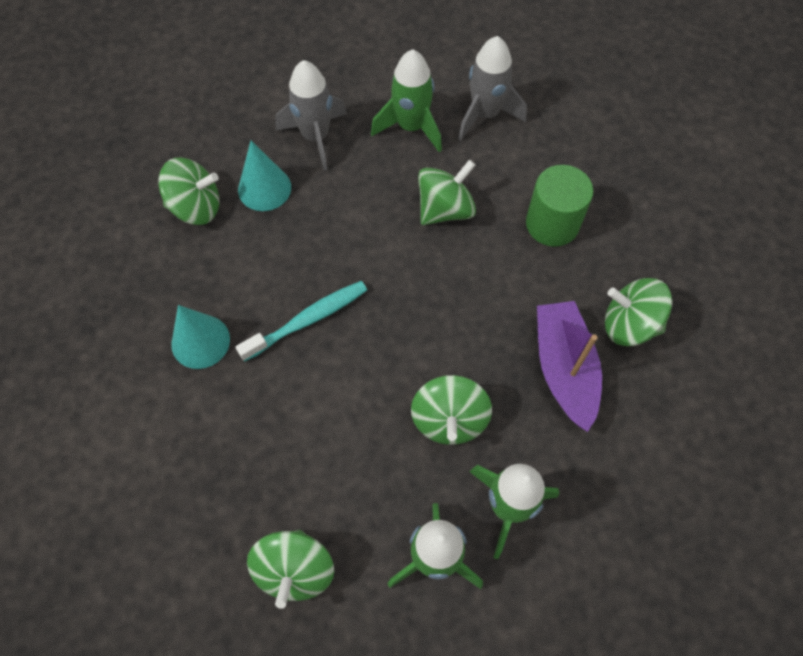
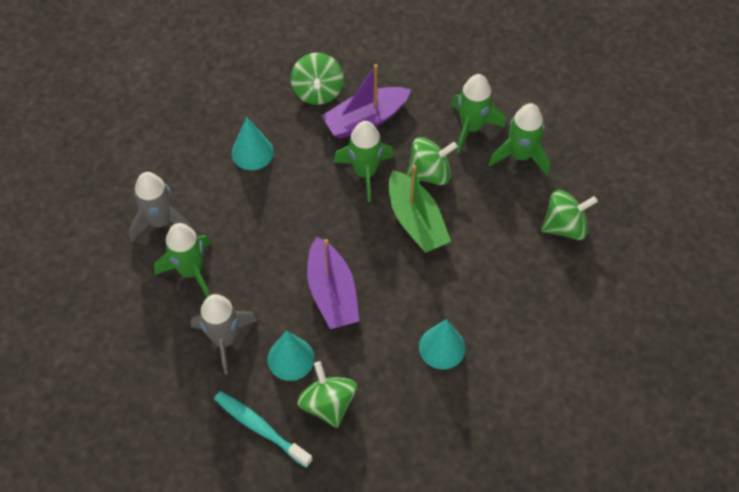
camera: 110 degrees left, 5 degrees down
turquoise toothbrush [236,281,367,362] -> turquoise toothbrush moved to [214,391,313,468]
green spinning top [418,160,476,225] -> none
green cylinder [526,165,593,247] -> turquoise cone [232,117,274,170]
none -> purple boat [307,237,359,329]
none -> green rocket [334,121,394,202]
none -> green boat [389,165,451,253]

